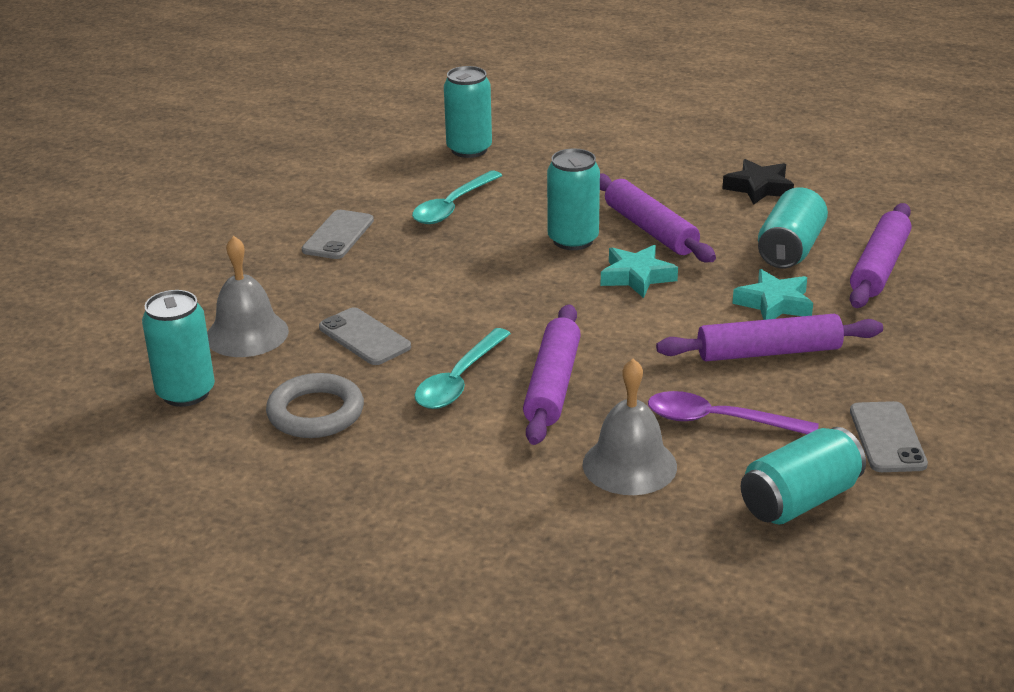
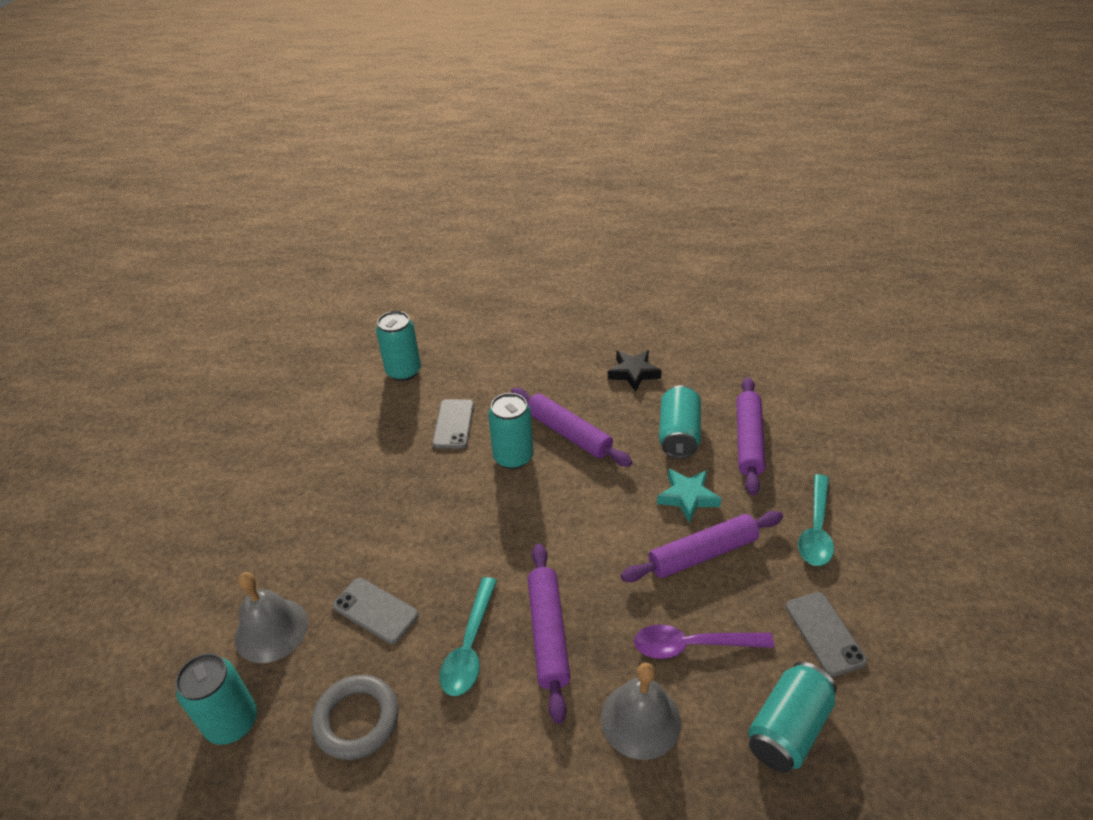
camera: 15 degrees left, 10 degrees up
grey phone [302,210,374,259] -> grey phone moved to [432,399,474,449]
turquoise spoon [412,170,502,224] -> turquoise spoon moved to [798,474,834,566]
turquoise star [601,245,678,298] -> none

